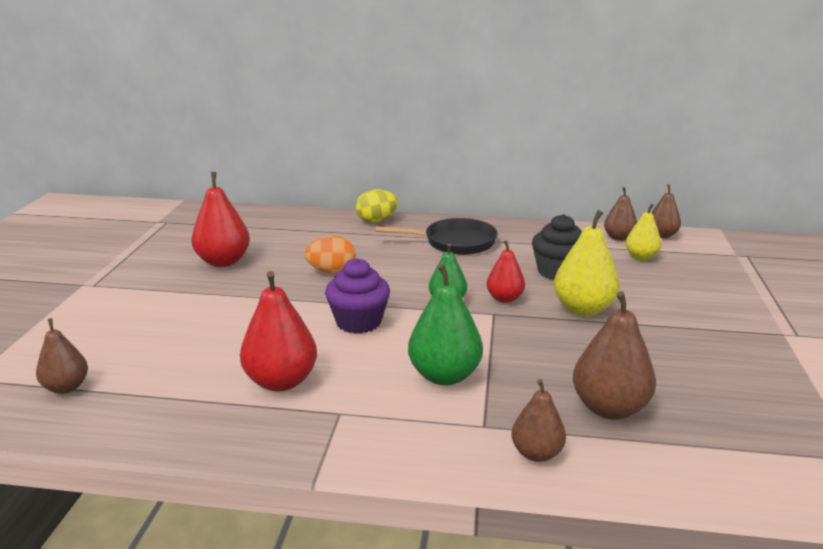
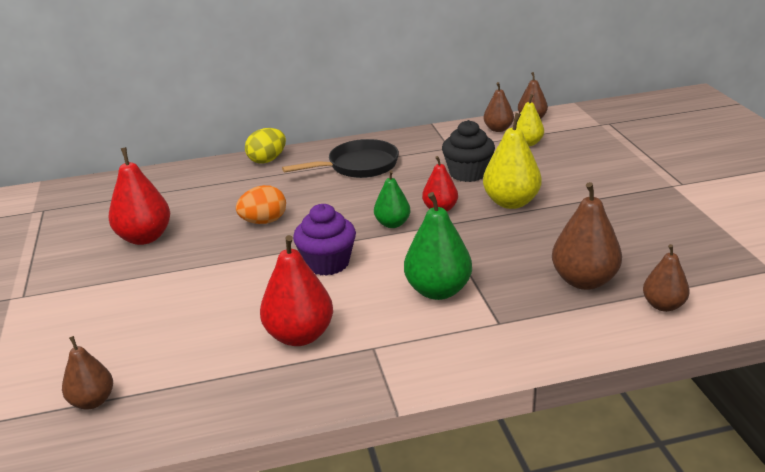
camera: 20 degrees left, 5 degrees up
brown pear [511,379,566,462] -> brown pear moved to [643,244,690,312]

